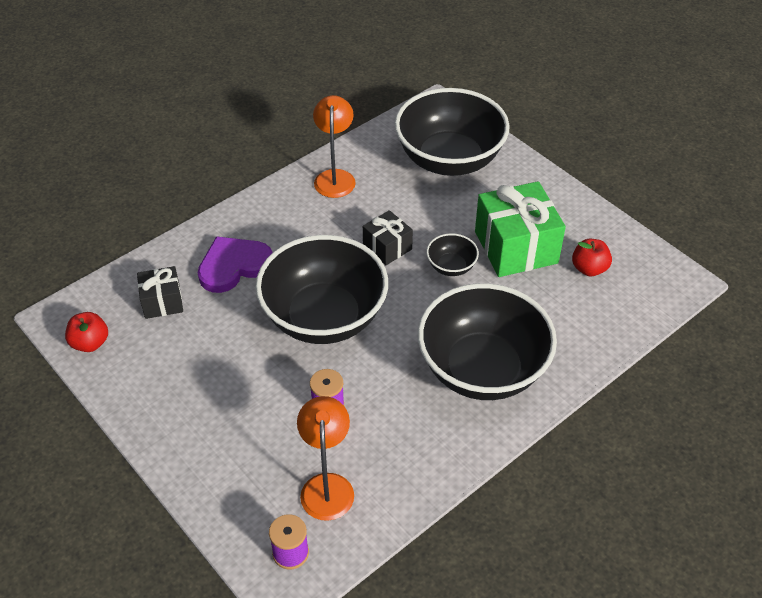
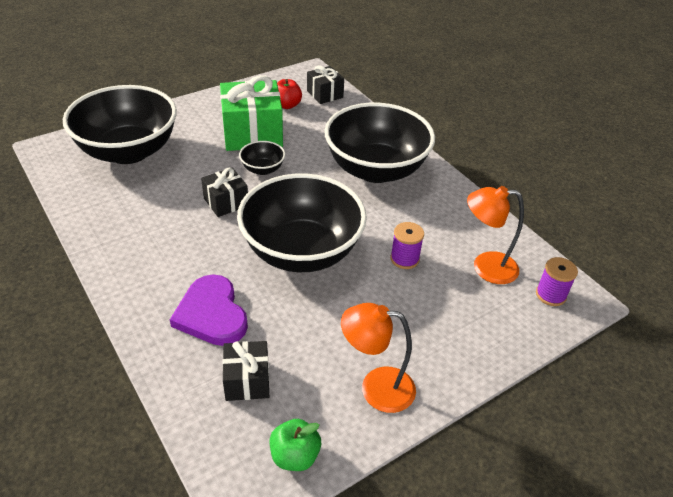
camera: 85 degrees left, 5 degrees down
red apple [65,312,108,352] -> green apple [270,419,321,471]
orange lamp [313,95,356,198] -> orange lamp moved to [341,303,416,413]
none -> black gift [307,66,344,104]

